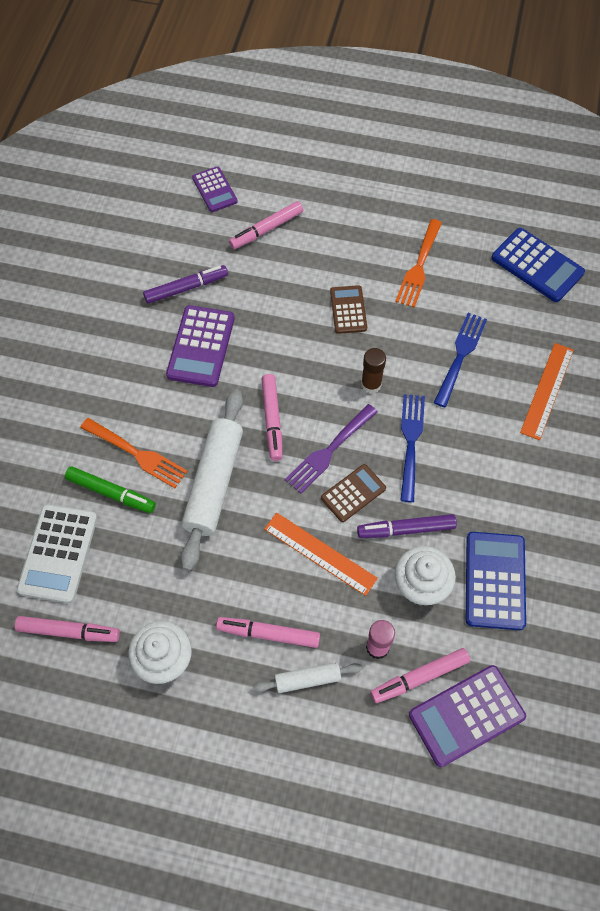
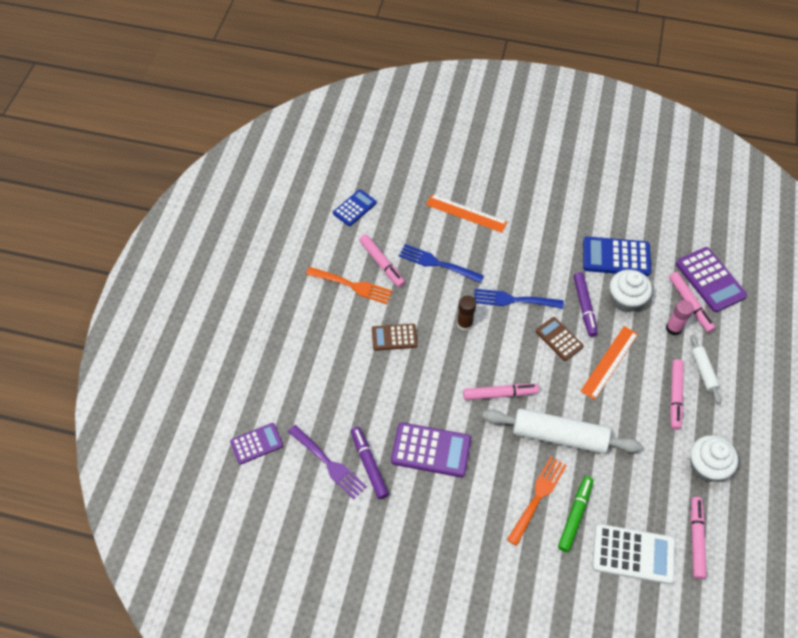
camera: 90 degrees left, 5 degrees down
pink marker [229,201,303,249] -> pink marker moved to [359,234,405,287]
purple fork [285,404,378,494] -> purple fork moved to [288,425,367,499]
blue calculator [491,228,585,302] -> blue calculator [333,189,377,226], size x0.63

